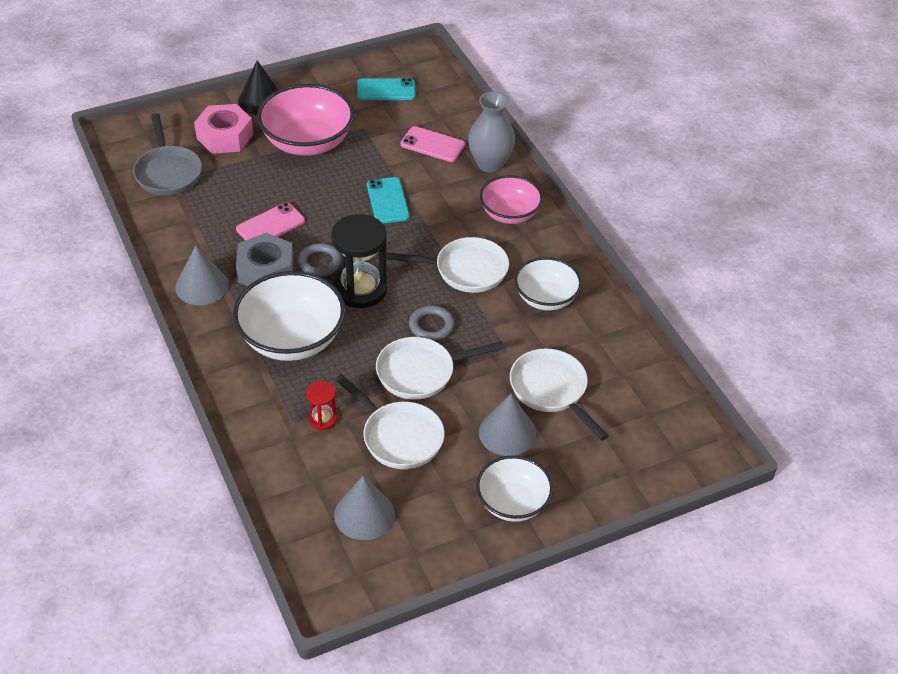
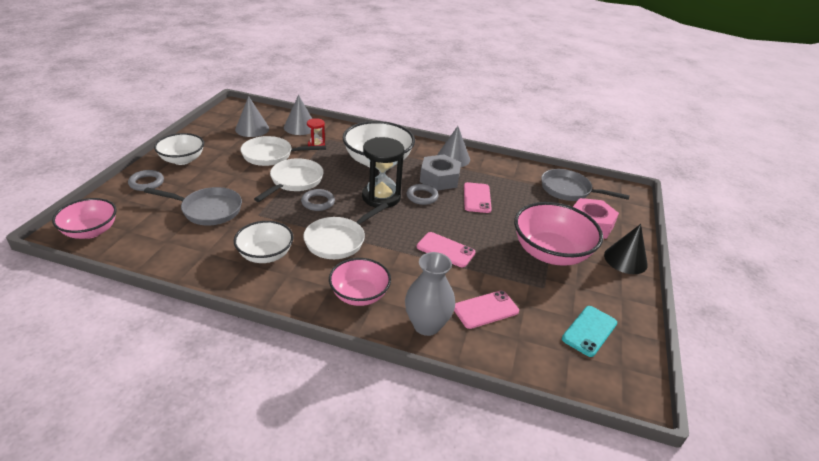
camera: 130 degrees right, 10 degrees down
turquoise phone [367,177,409,223] -> pink phone [417,232,475,268]
grey cone [479,394,536,456] -> grey cone moved to [284,95,312,135]
white pan [510,349,609,441] -> grey pan [144,187,242,225]
none -> pink bowl [52,198,117,239]
none -> grey ring [128,170,164,191]

